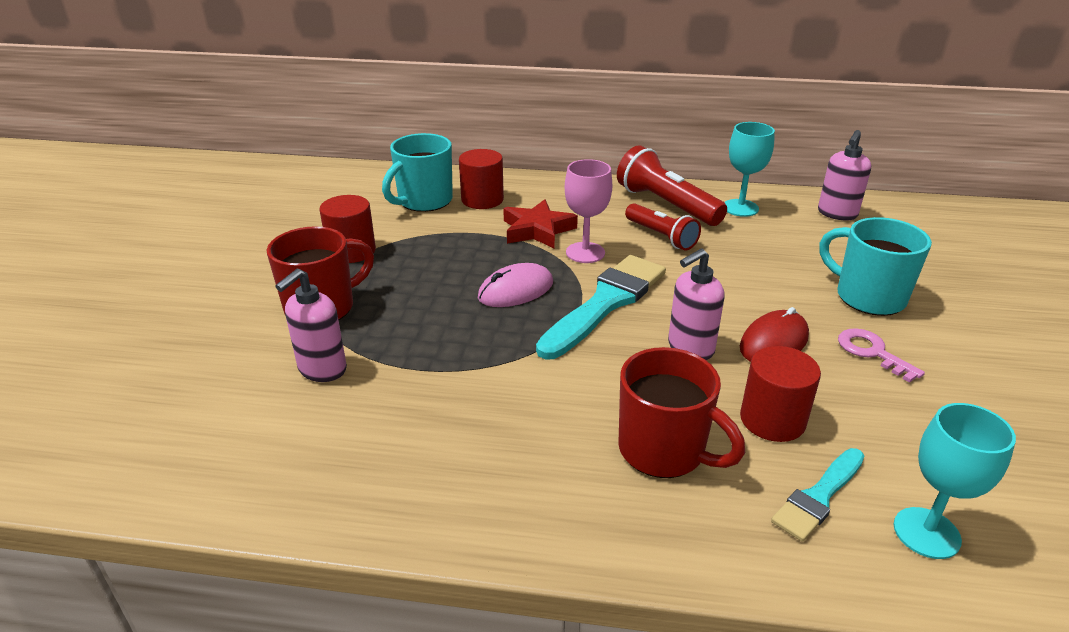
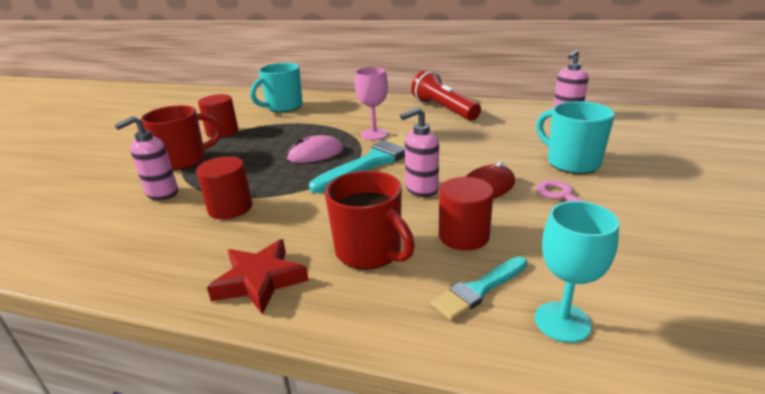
camera: 10 degrees right, 5 degrees down
red cylinder [459,149,504,209] -> red cylinder moved to [196,156,252,219]
red star [503,199,578,248] -> red star moved to [207,239,309,315]
red flashlight [625,203,701,250] -> none
turquoise goblet [725,122,775,217] -> none

